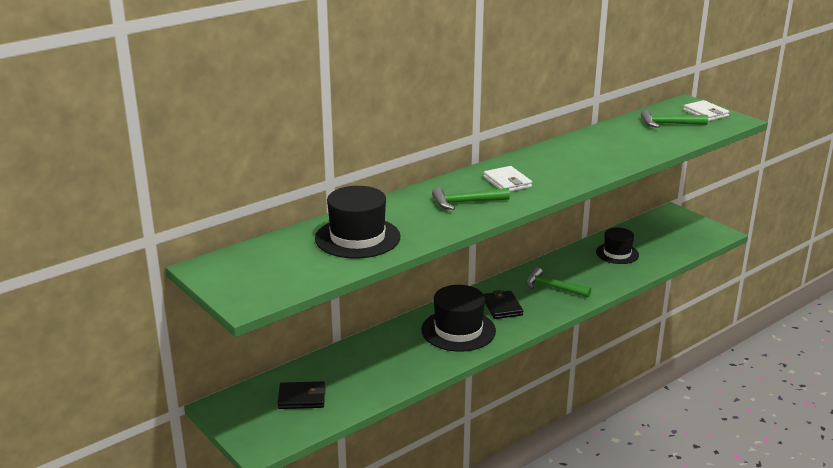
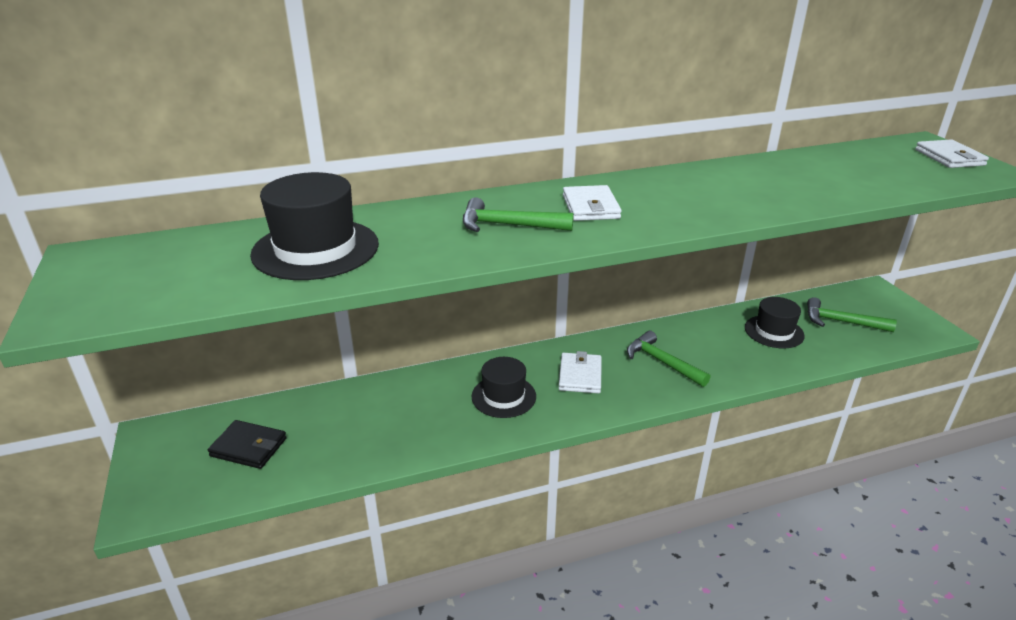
camera: 20 degrees right, 5 degrees up
black hat [421,285,496,352] -> black hat [472,357,536,418], size x0.65
black wallet [483,290,523,319] -> white wallet [559,351,602,393]
green hammer [641,110,708,128] -> green hammer moved to [807,297,897,332]

